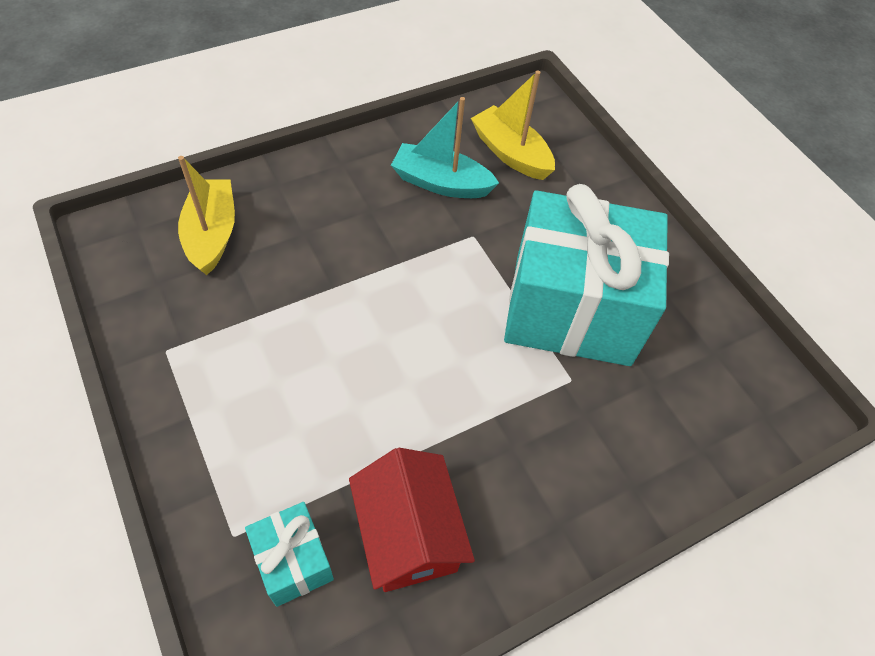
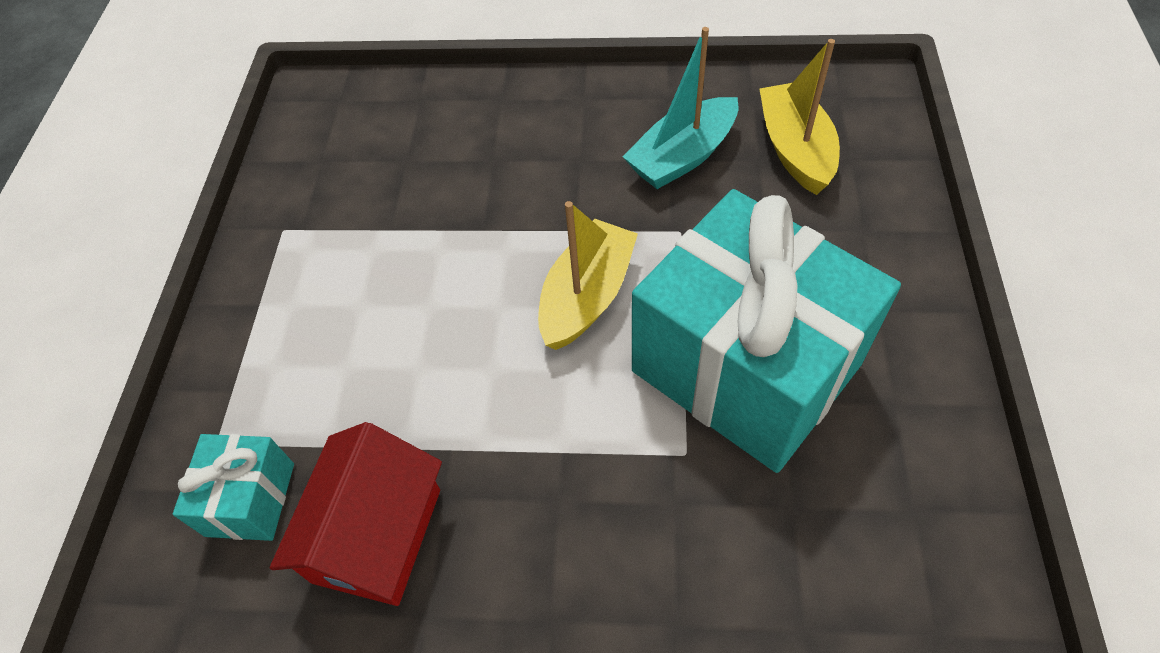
camera: 40 degrees right, 0 degrees up
yellow boat [178,156,235,275] -> yellow boat moved to [538,201,638,350]
turquoise boat [391,97,499,198] -> turquoise boat turned 90 degrees counterclockwise [623,27,738,189]

